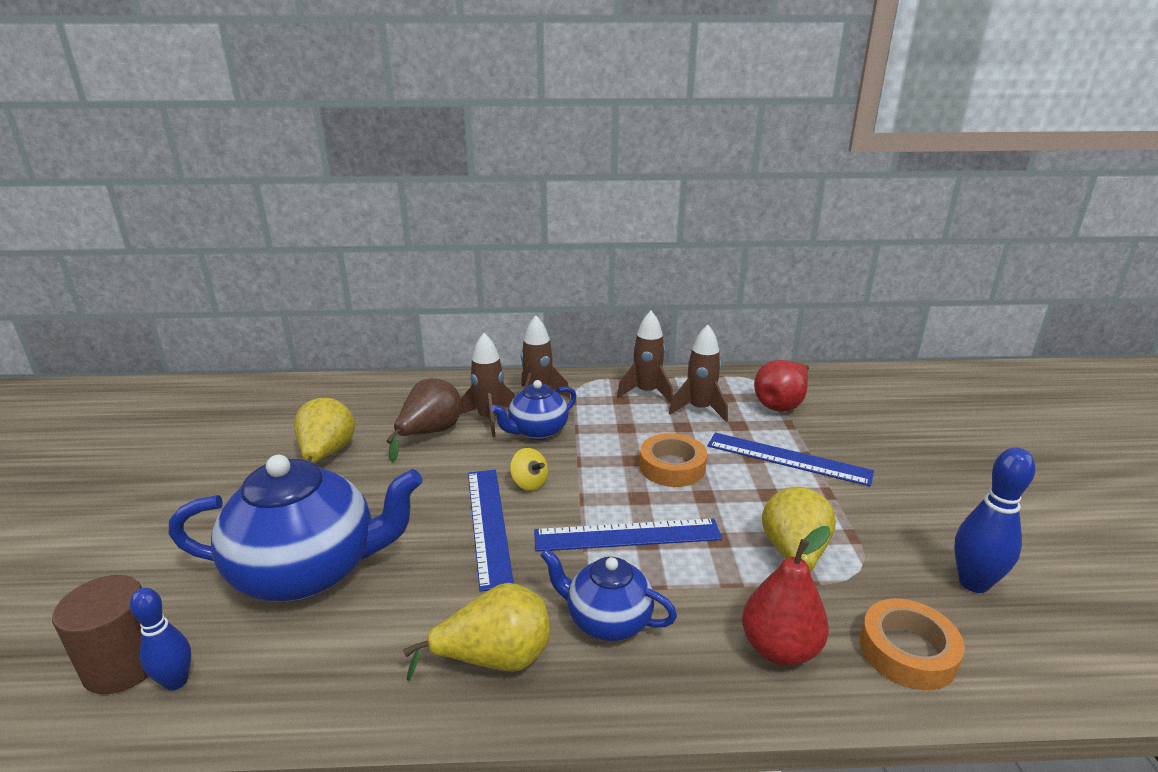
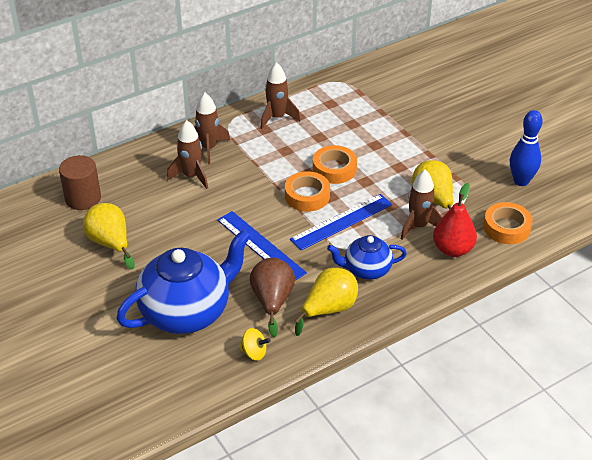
camera: 30 degrees left, 15 degrees up
brown cylinder [52,575,148,694] -> brown cylinder moved to [59,155,101,210]
blue bowling pin [130,588,191,691] -> none
brown pear [386,378,461,463] -> brown pear moved to [250,258,295,337]
blue teapot [491,380,576,440] -> none
yellow spinning top [510,448,548,491] -> yellow spinning top moved to [239,328,271,361]
brown rocket [669,325,728,422] -> brown rocket moved to [401,170,443,240]
blue ruler [708,433,874,487] -> none
red pear [754,360,809,412] -> none
none -> orange tape [285,171,330,212]

